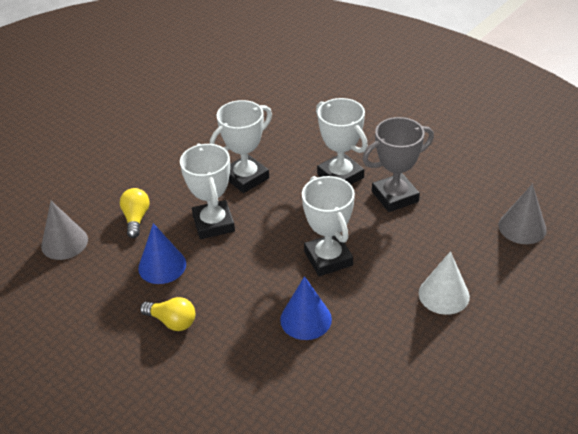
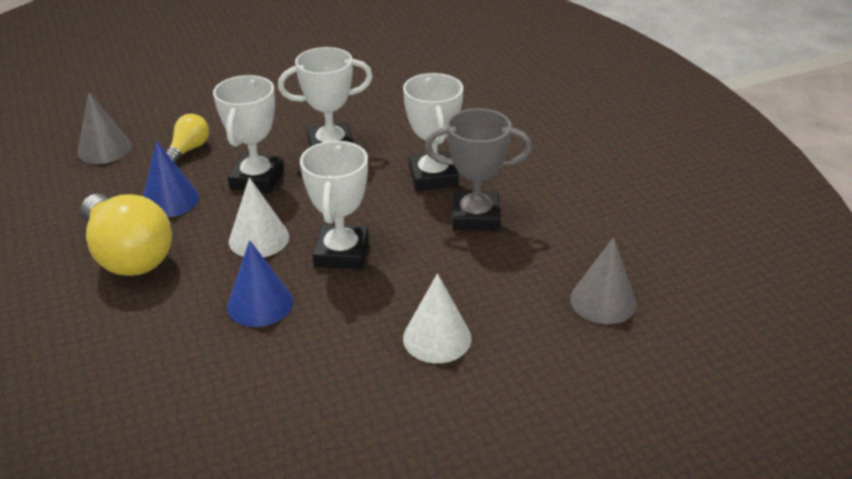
camera: 25 degrees right, 5 degrees down
yellow light bulb [140,297,195,331] -> yellow light bulb [80,194,172,276], size x1.97
none -> white cone [229,177,289,258]

